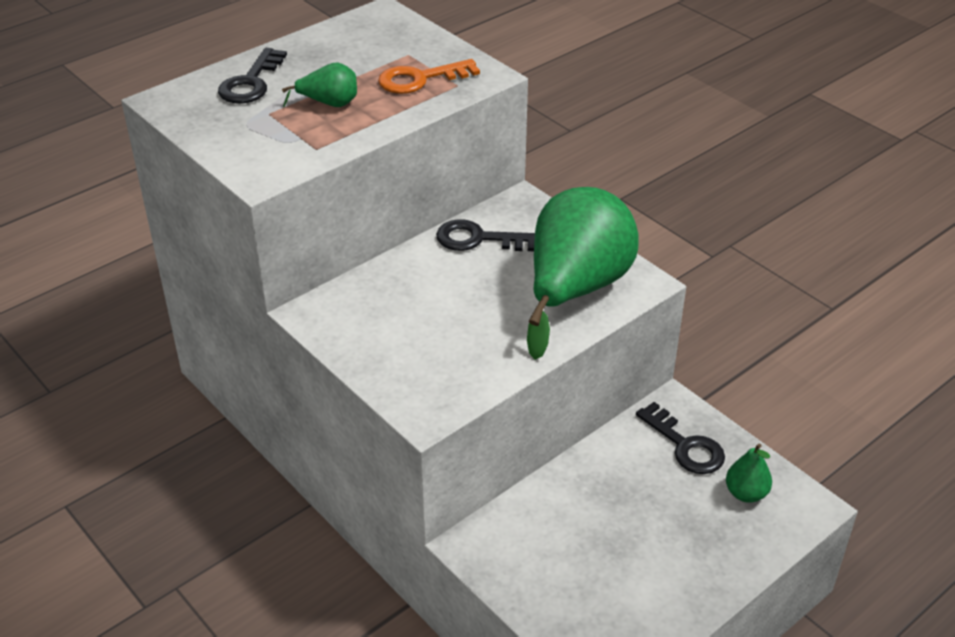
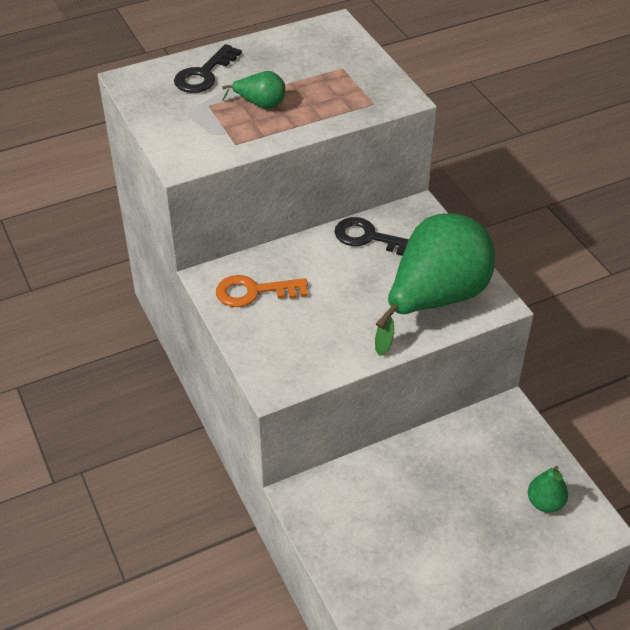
camera: 15 degrees right, 5 degrees up
orange key [378,59,480,94] -> orange key moved to [216,275,308,307]
black key [636,402,725,474] -> none

